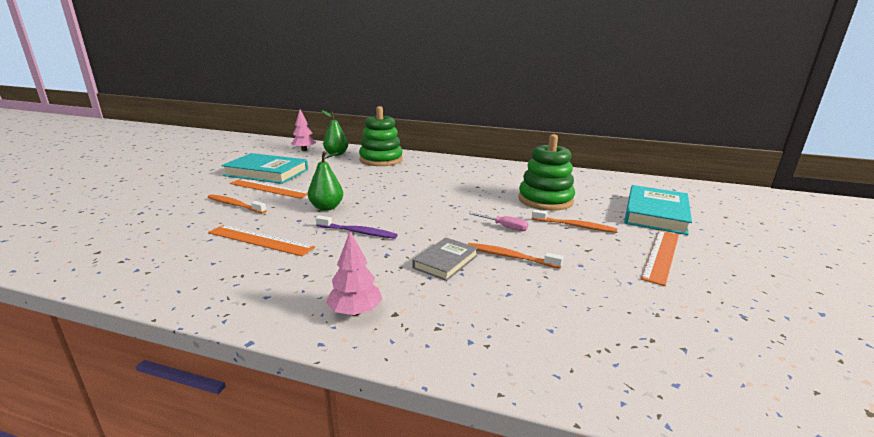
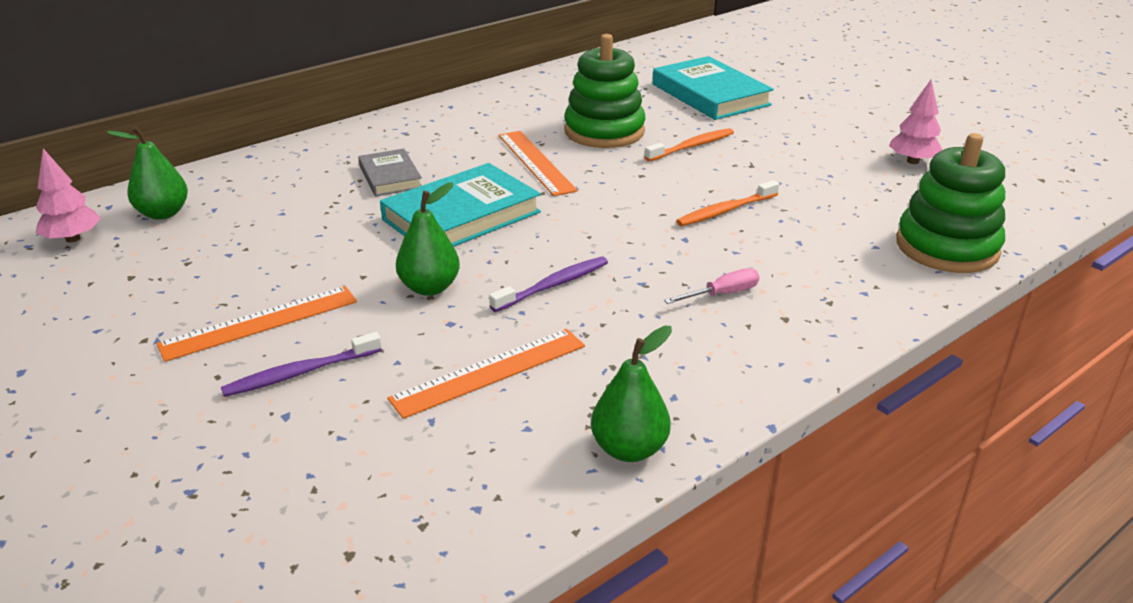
camera: 55 degrees left, 10 degrees up
orange toothbrush [208,194,267,214] -> purple toothbrush [221,332,382,397]
turquoise book [221,153,308,184] -> turquoise book moved to [380,163,541,247]
pink tree [326,231,382,316] -> pink tree moved to [889,80,942,164]
green stacking toy [359,106,403,166] -> green stacking toy moved to [896,133,1005,273]
grey book [412,237,478,281] -> grey book moved to [358,149,422,196]
pink screwdriver [469,212,528,231] -> pink screwdriver moved to [664,268,760,304]
orange ruler [641,230,679,286] -> orange ruler moved to [499,131,578,196]
none -> green pear [591,326,672,462]

